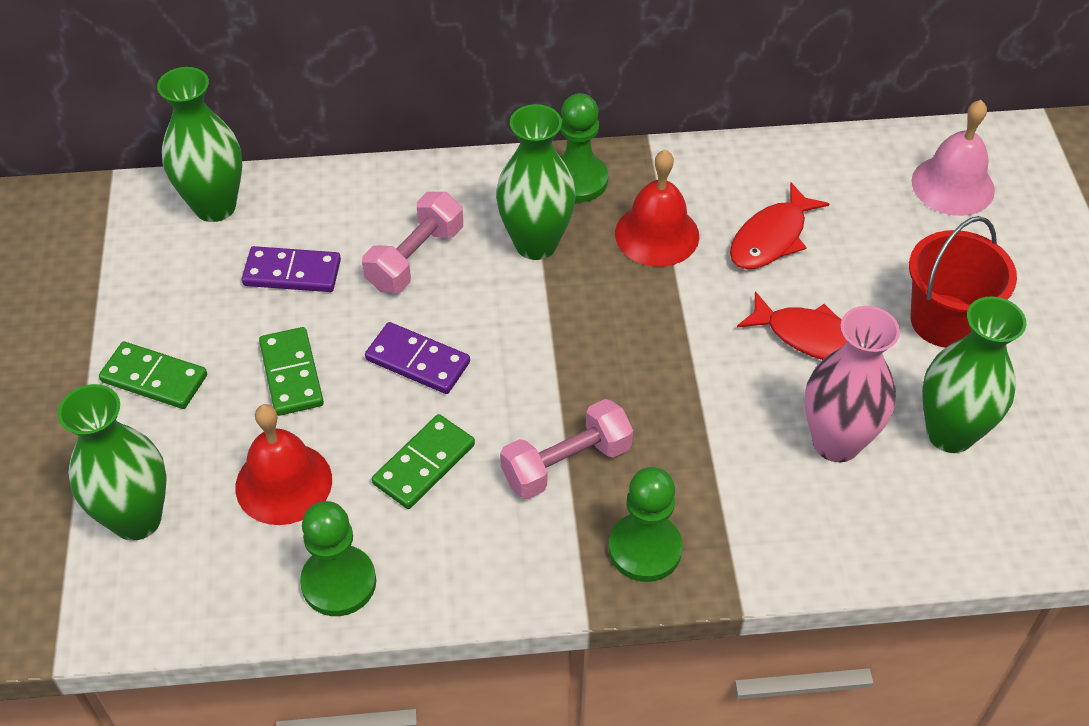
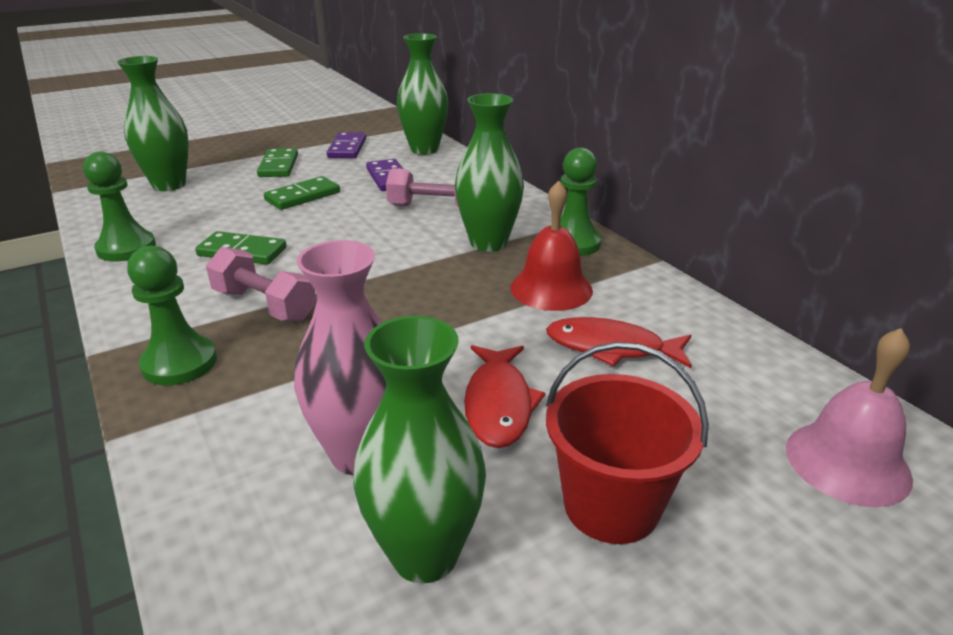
camera: 65 degrees right, 20 degrees down
red bell [235,404,332,525] -> none
purple domino [365,322,470,394] -> purple domino moved to [327,132,366,158]

